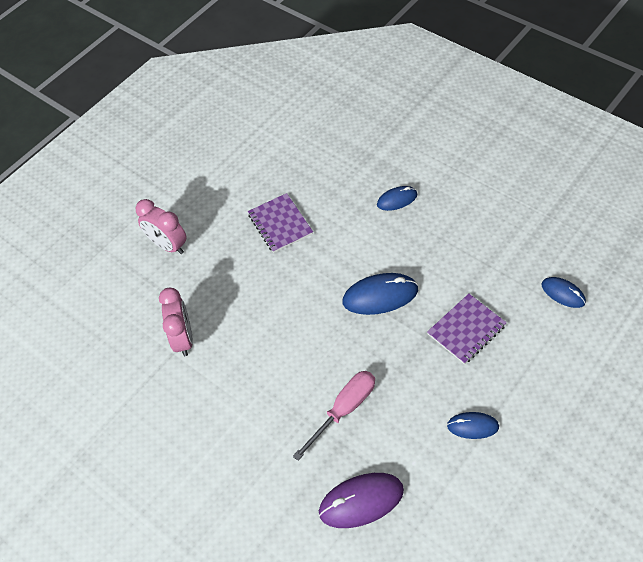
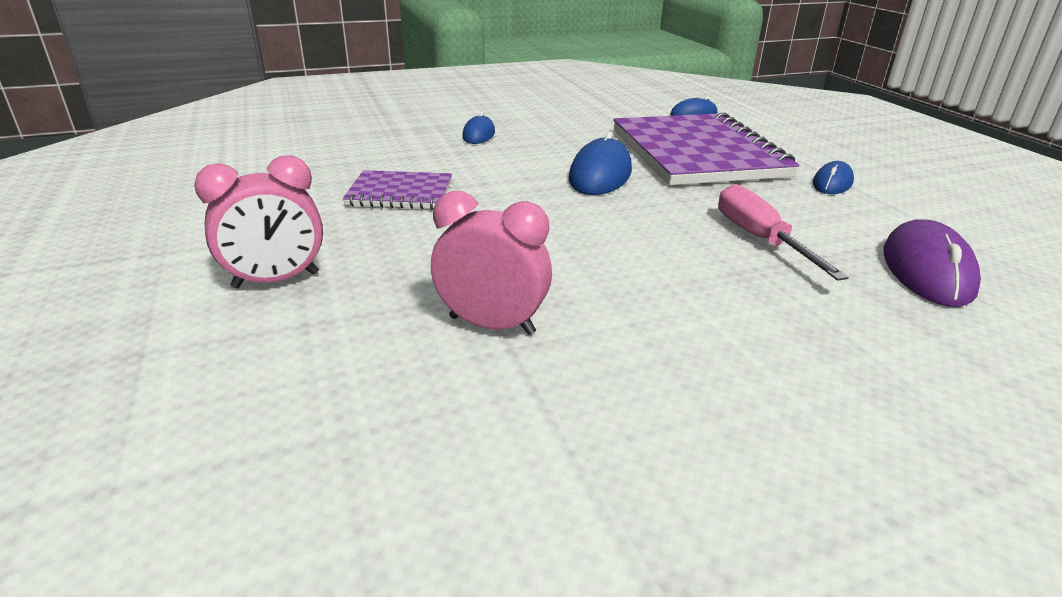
camera: 65 degrees left, 25 degrees down
purple notebook [427,294,507,364] -> purple notebook [613,113,799,185], size x2.01

